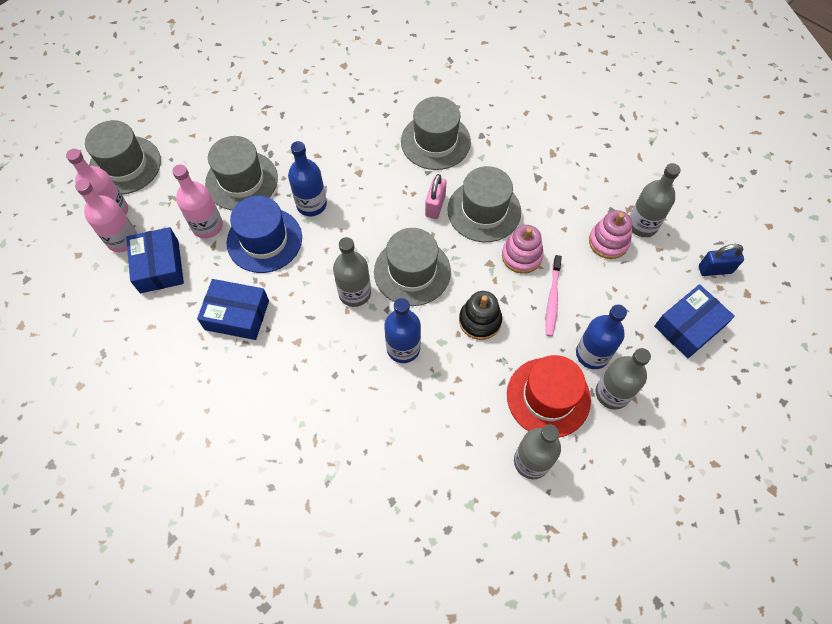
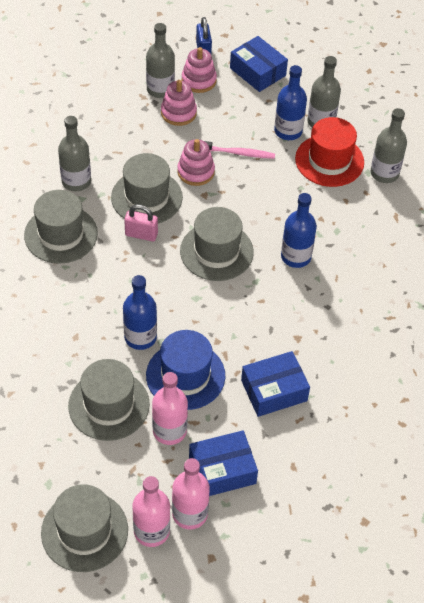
camera: 95 degrees left, 10 degrees down
blue box [197,279,269,340] -> blue box turned 60 degrees clockwise [241,351,310,417]
grey bottle [333,237,371,307] -> grey bottle moved to [58,116,91,192]
black stacking toy [459,291,502,340] -> none
none -> pink stacking toy [181,47,217,93]

